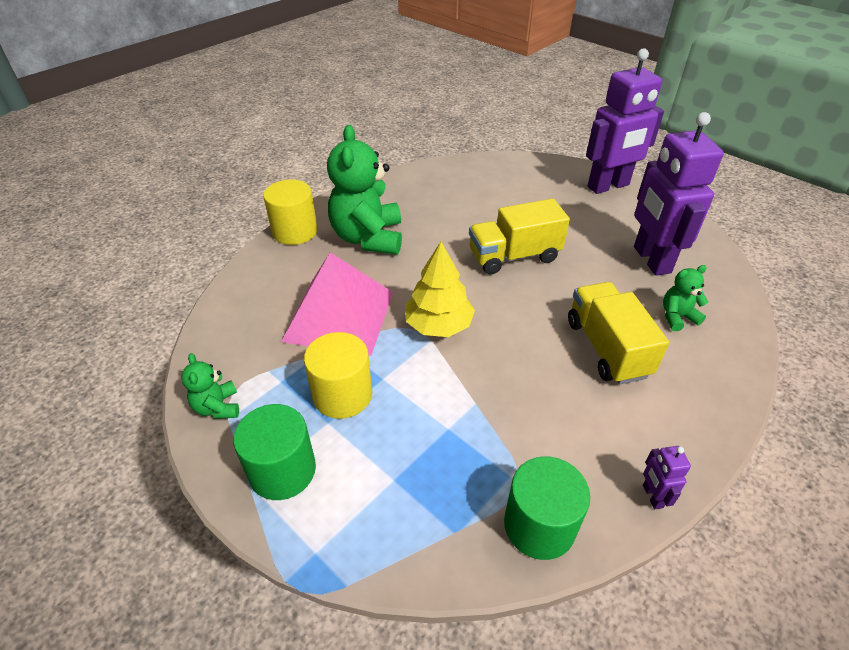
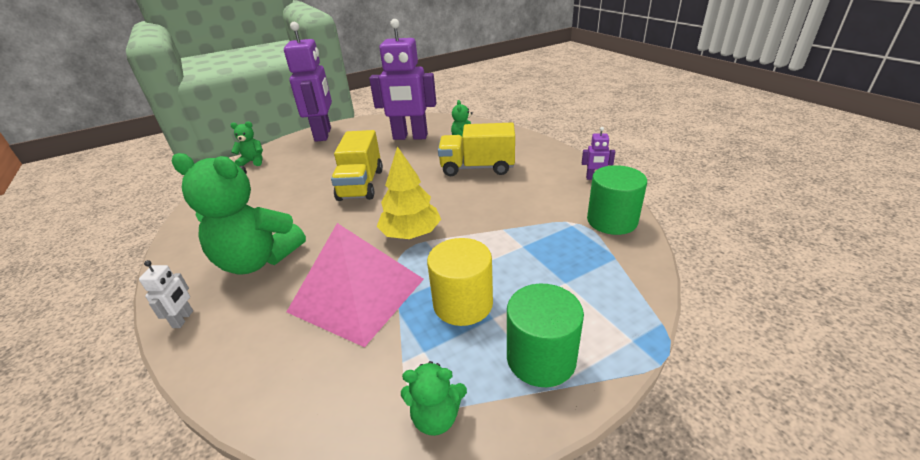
camera: 70 degrees left, 10 degrees down
yellow cylinder [263,180,318,245] -> white robot [139,260,193,328]
none -> green teddy bear [230,121,263,166]

